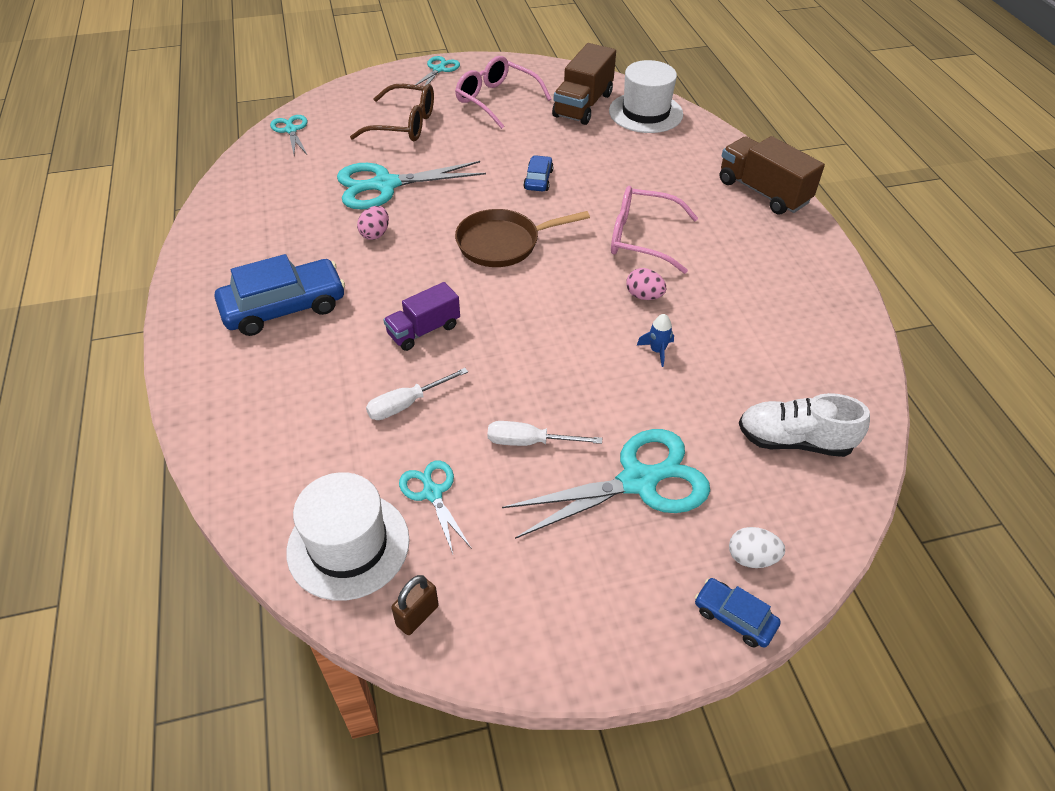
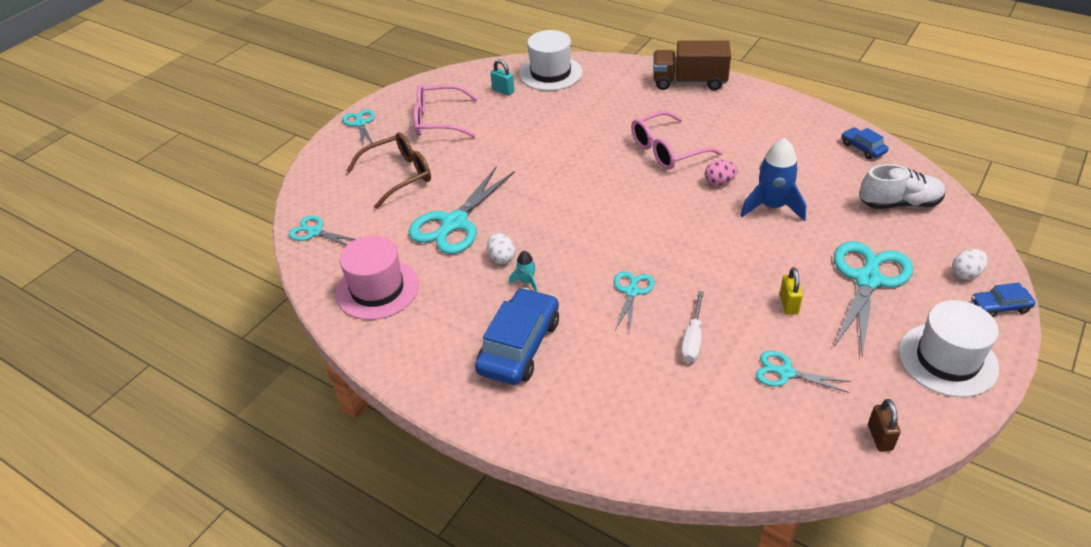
camera: 40 degrees left, 5 degrees down
white hat [286,472,410,601] -> white hat moved to [898,300,999,397]
pink egg [357,206,389,240] -> white egg [487,233,515,264]
purple truck [383,282,460,351] -> turquoise scissors [614,271,655,334]
brown pan [455,209,590,267] -> none
white screwdriver [488,421,602,446] -> yellow padlock [780,267,803,315]
blue car [523,155,554,191] -> blue car moved to [841,127,889,159]
brown truck [552,43,616,125] -> turquoise padlock [491,59,514,96]
blue rocket [636,314,674,367] -> blue rocket [740,138,806,221], size x2.10
white shoe [739,393,870,457] -> white shoe turned 150 degrees counterclockwise [860,164,945,209]
none -> pink hat [335,236,419,320]
none -> turquoise rocket [509,251,538,292]

